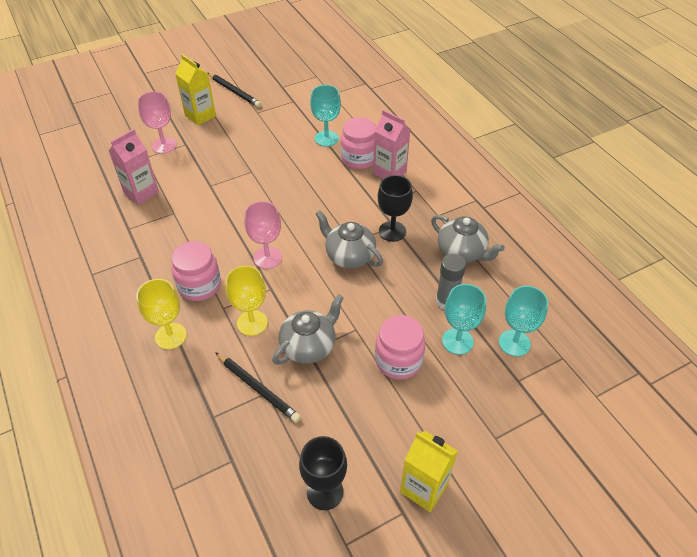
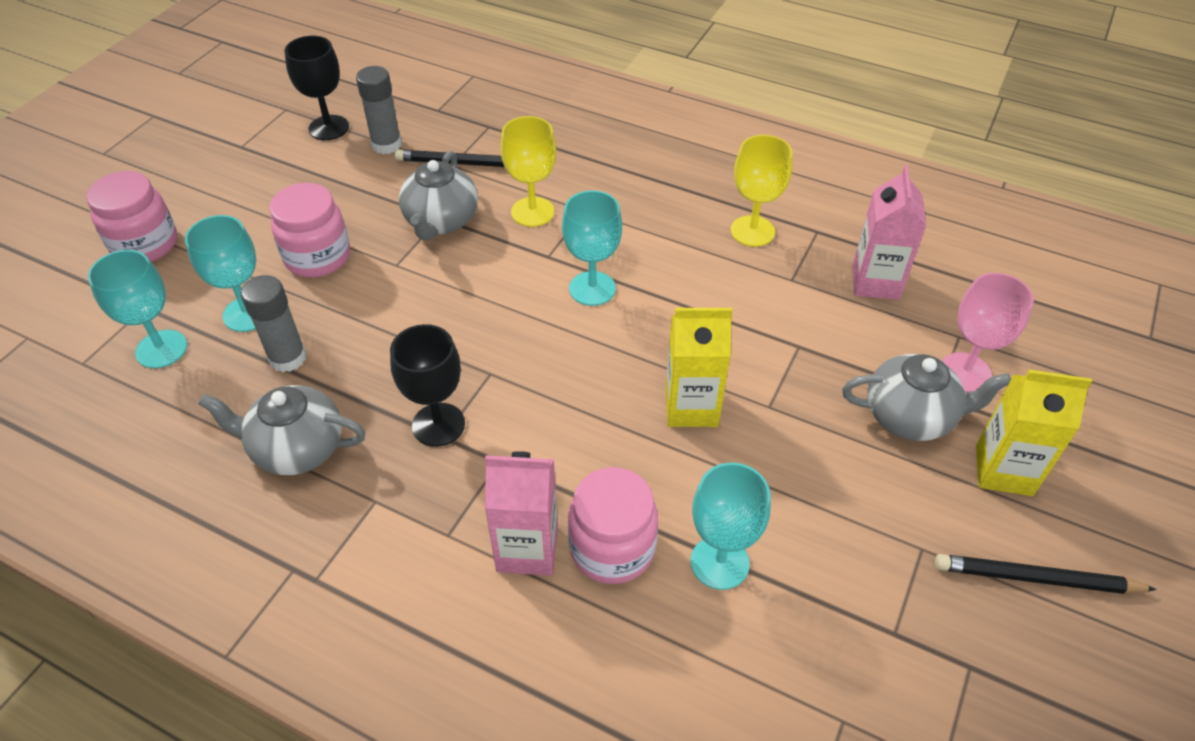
camera: 145 degrees right, 0 degrees up
yellow goblet [136,279,187,349] -> yellow goblet moved to [731,135,793,247]
pink jar [171,241,221,301] -> pink jar moved to [86,171,177,262]
pink goblet [244,201,282,269] -> turquoise goblet [562,191,622,306]
grey teapot [316,210,383,269] -> grey teapot moved to [842,354,1011,441]
yellow carton [400,431,458,512] -> yellow carton moved to [666,308,733,427]
none -> grey glue stick [356,66,402,154]

